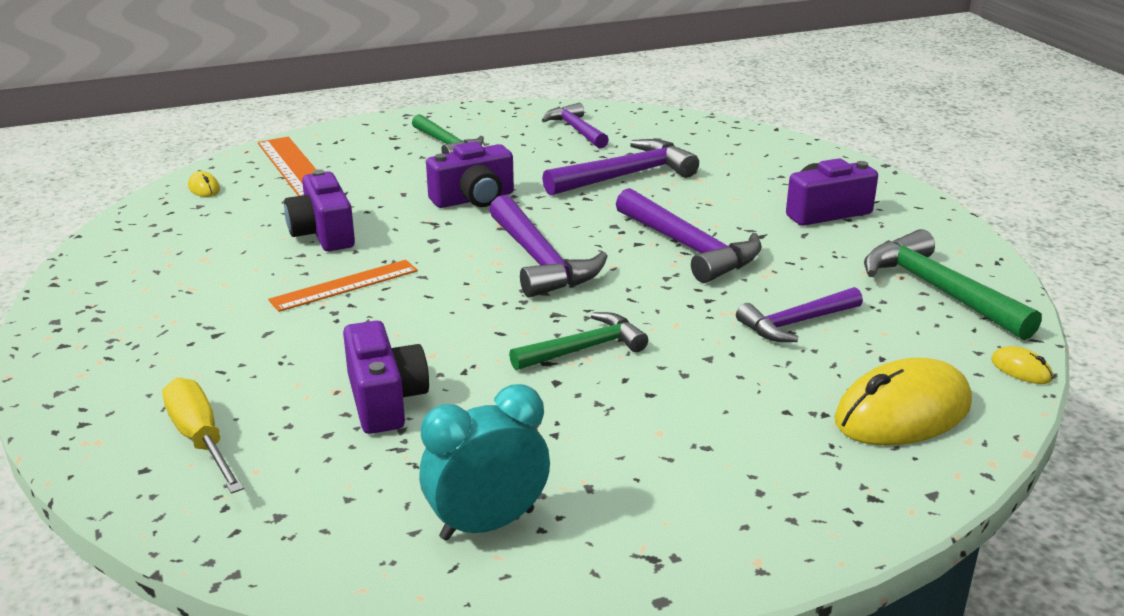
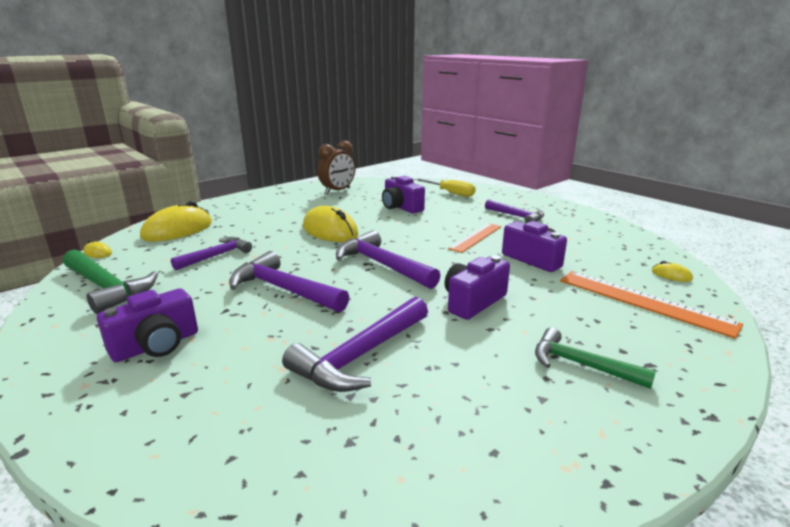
camera: 160 degrees right, 5 degrees down
turquoise clock [419,384,550,541] -> brown clock [317,140,355,194]
green hammer [509,312,648,370] -> yellow mouse [303,206,358,242]
purple hammer [542,103,609,148] -> purple hammer moved to [485,200,544,223]

